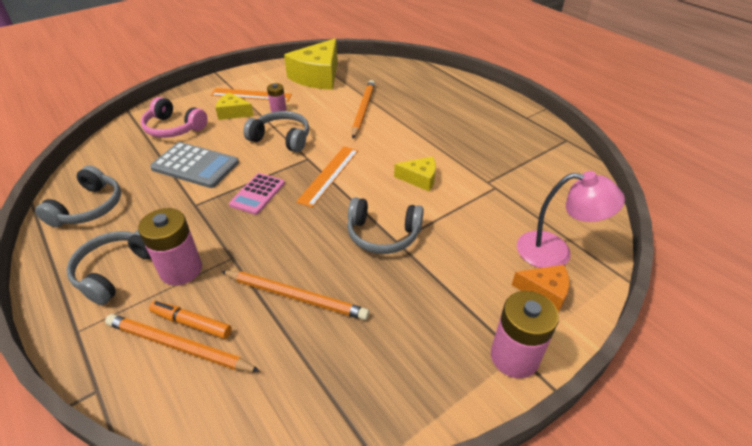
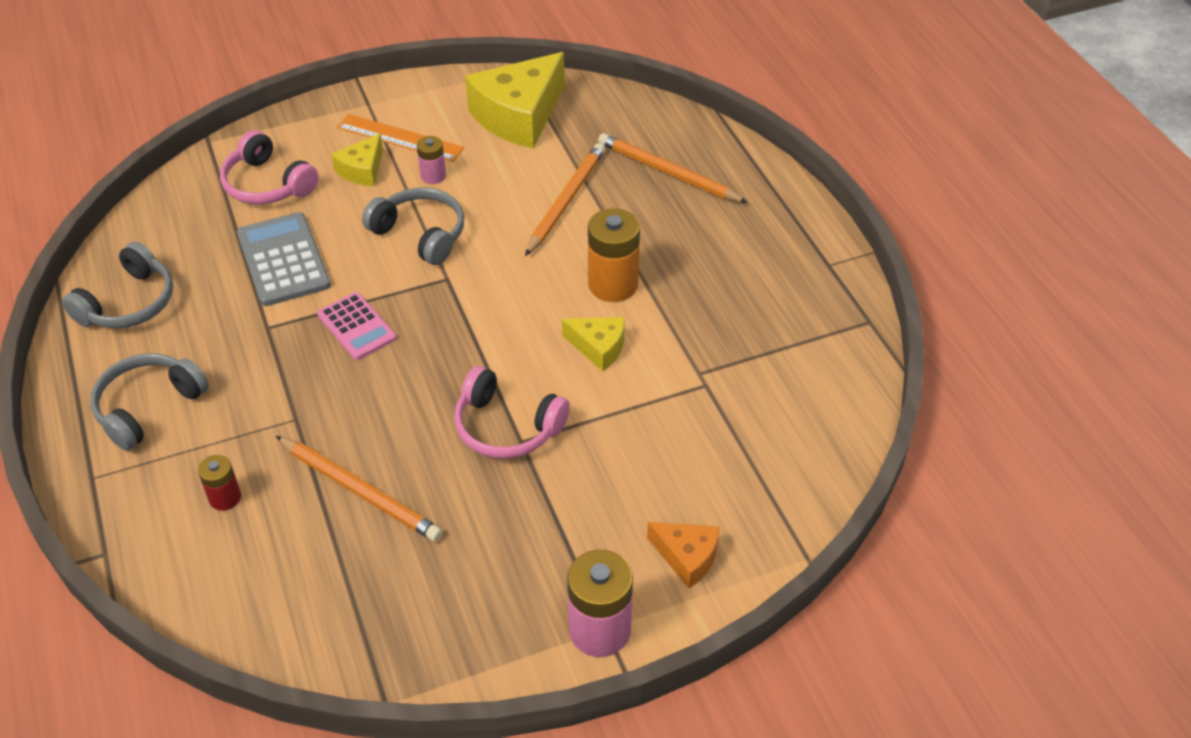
camera: 15 degrees right, 5 degrees up
orange pencil [105,314,261,372] -> orange pencil moved to [598,133,748,203]
pink battery [138,208,202,286] -> none
orange marker [149,301,232,339] -> red battery [198,455,241,511]
grey calculator [150,142,239,188] -> grey calculator turned 150 degrees counterclockwise [237,212,331,306]
yellow cheese [215,93,254,120] -> yellow cheese turned 90 degrees counterclockwise [331,133,383,186]
pink calculator [229,173,285,215] -> pink calculator turned 75 degrees counterclockwise [317,292,396,360]
orange ruler [296,146,358,208] -> none
grey headphones [347,197,424,254] -> pink headphones [454,366,570,459]
pink lamp [517,171,625,268] -> none
none -> orange battery [588,208,640,302]

